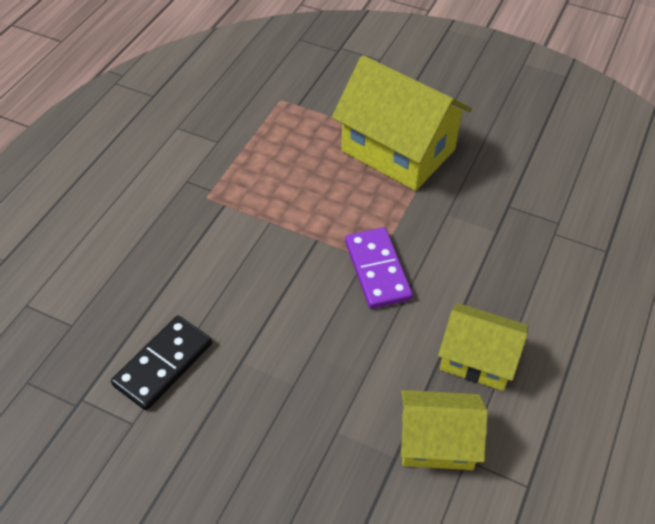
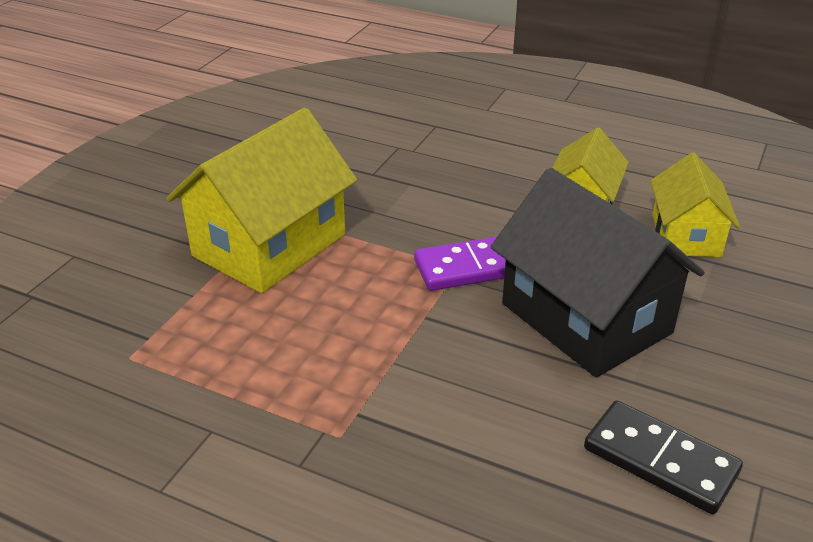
camera: 90 degrees left, 15 degrees down
none -> black house [491,168,705,377]

